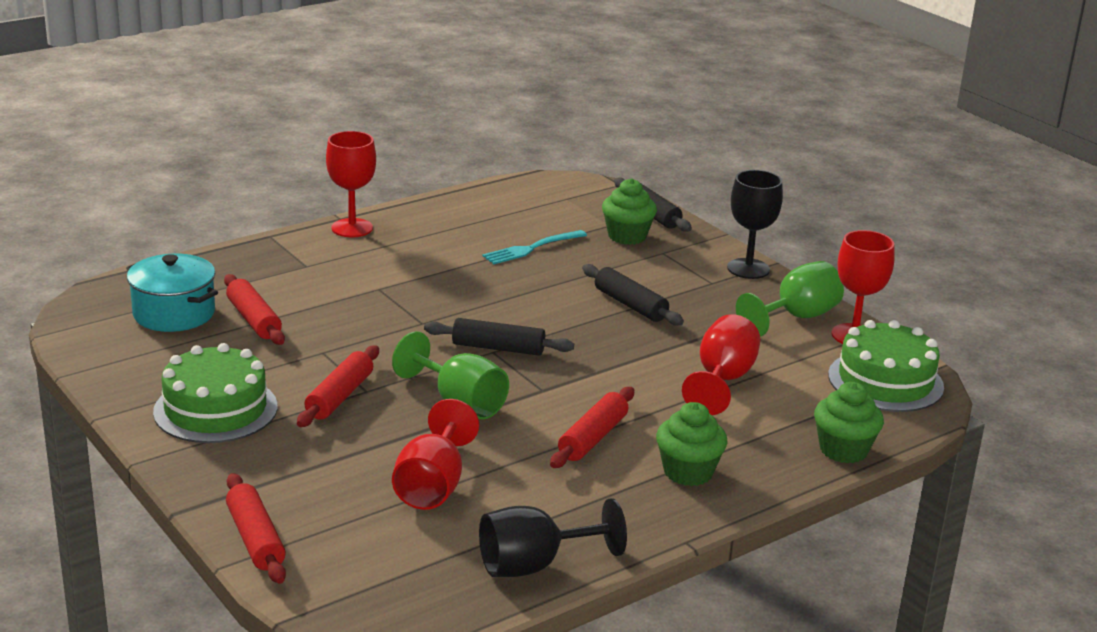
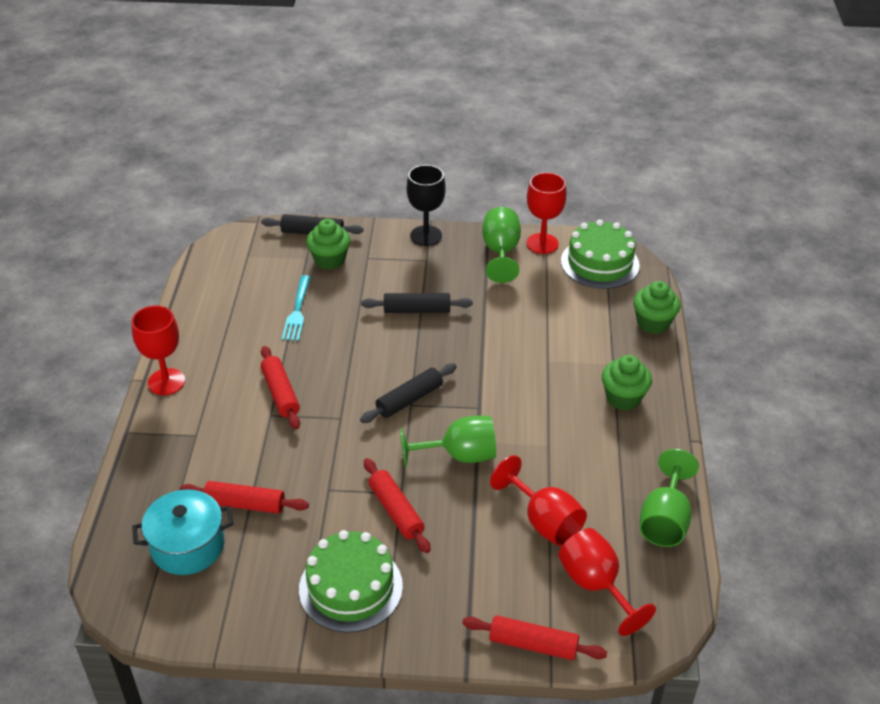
camera: 50 degrees left, 15 degrees up
black goblet [479,498,627,577] -> green goblet [639,449,699,547]
red rolling pin [550,387,634,468] -> red rolling pin moved to [261,346,300,429]
red goblet [682,314,761,415] -> red goblet moved to [558,528,656,636]

